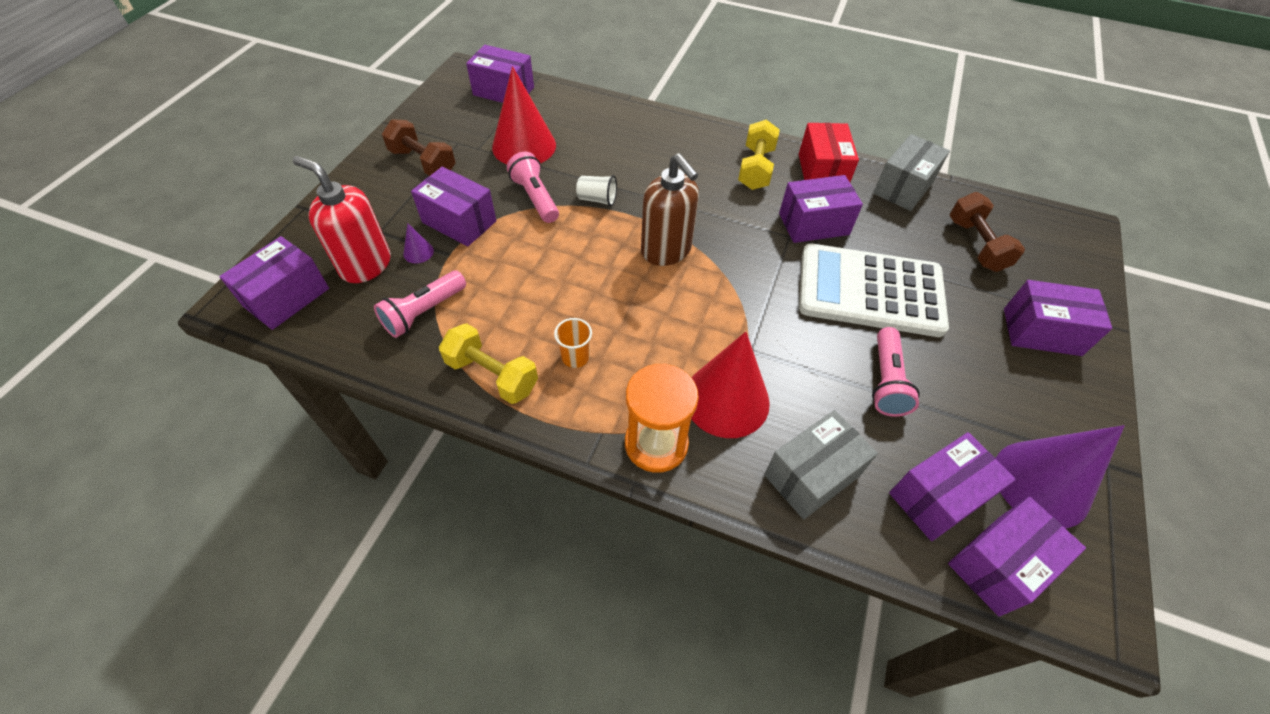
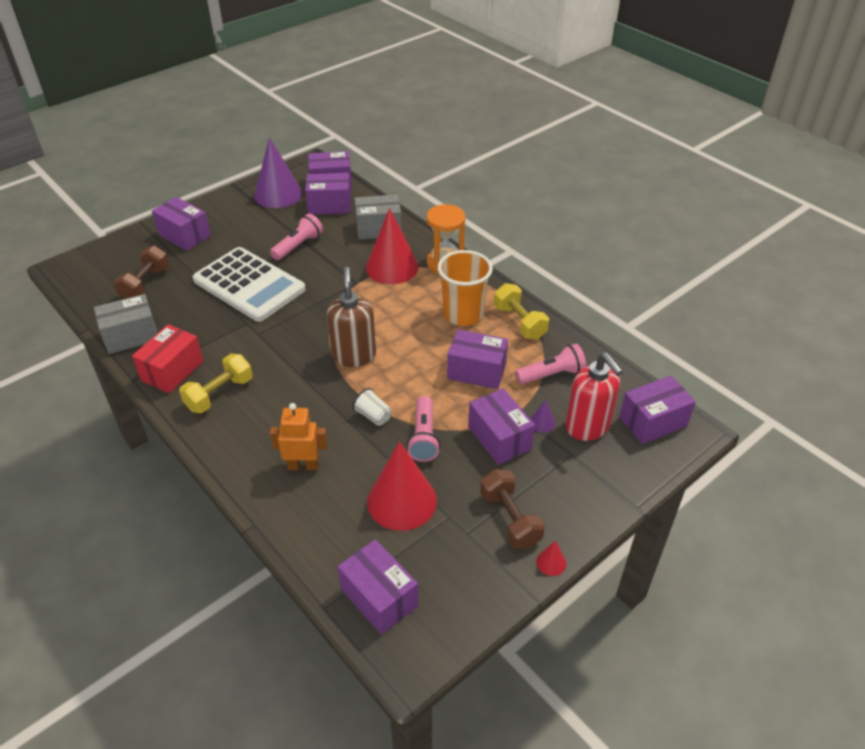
camera: 150 degrees left, 10 degrees down
orange cup [554,318,592,368] -> orange cup [438,250,493,326], size x2.13
purple box [779,175,863,243] -> purple box moved to [447,329,508,389]
none -> orange robot [270,403,328,470]
none -> red cone [536,541,566,576]

